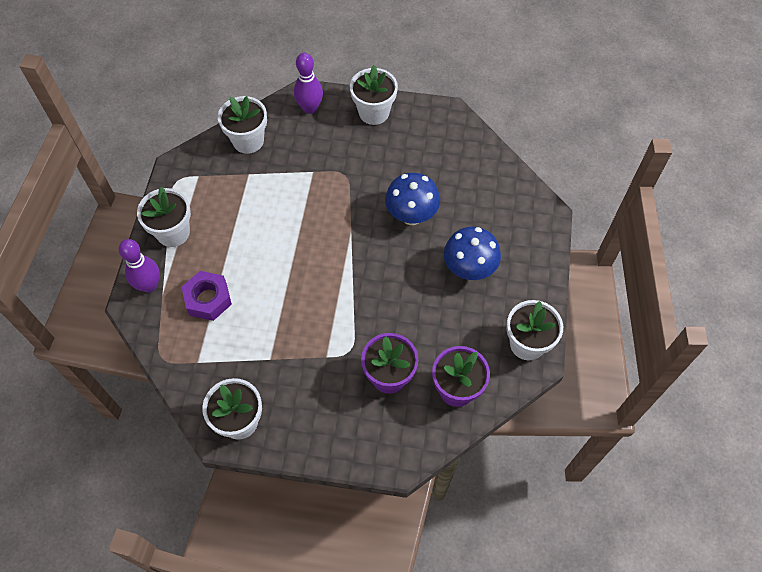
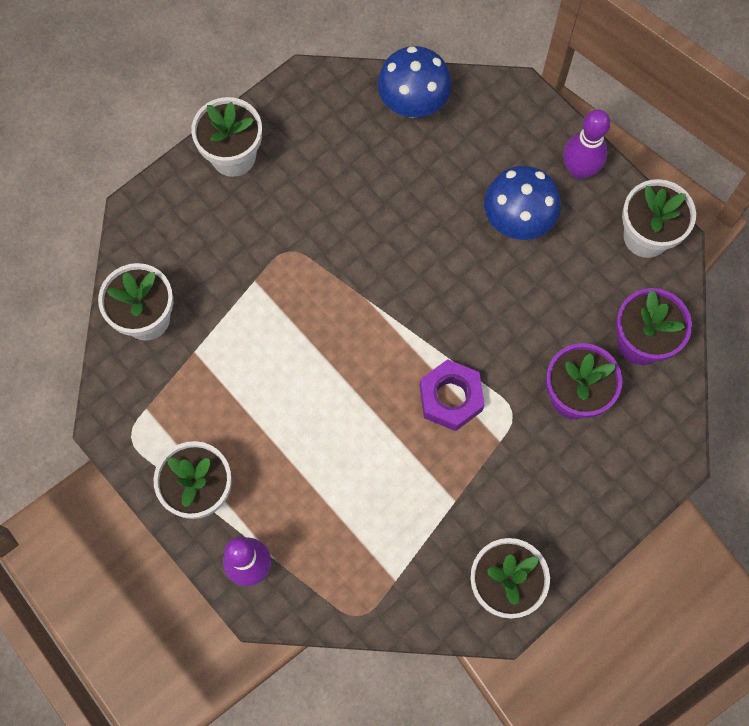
camera: 50 degrees left, 10 degrees up
purple nut [181,271,232,321] -> purple nut moved to [420,359,484,431]
purple bowling pin [294,53,323,114] -> purple bowling pin moved to [563,109,611,180]
blue mushroom [385,173,440,225] -> blue mushroom moved to [377,46,452,118]

